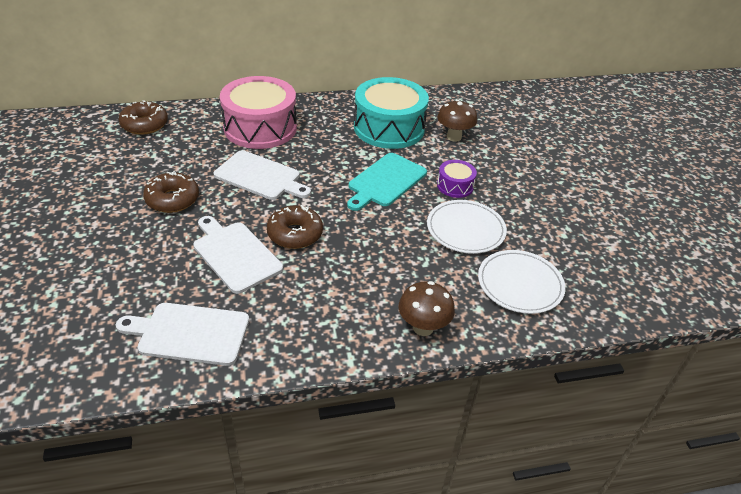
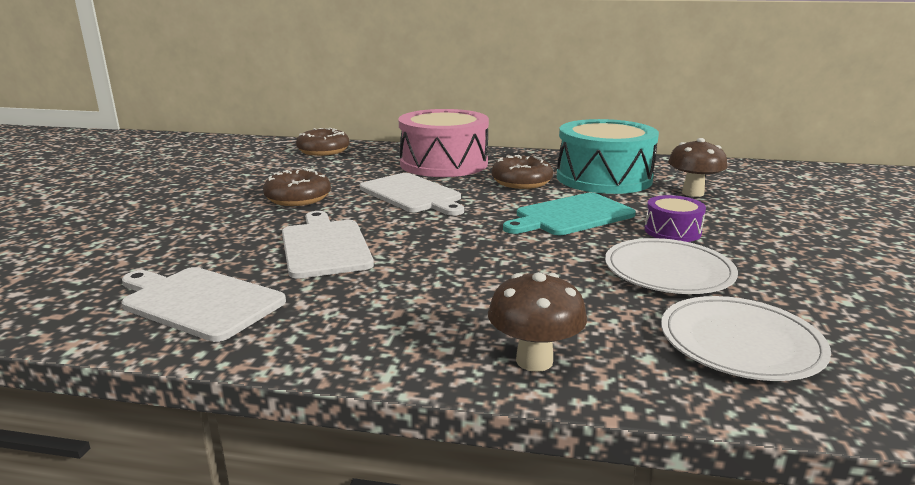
camera: 25 degrees right, 20 degrees down
brown donut [267,205,323,249] -> brown donut moved to [492,155,553,189]

